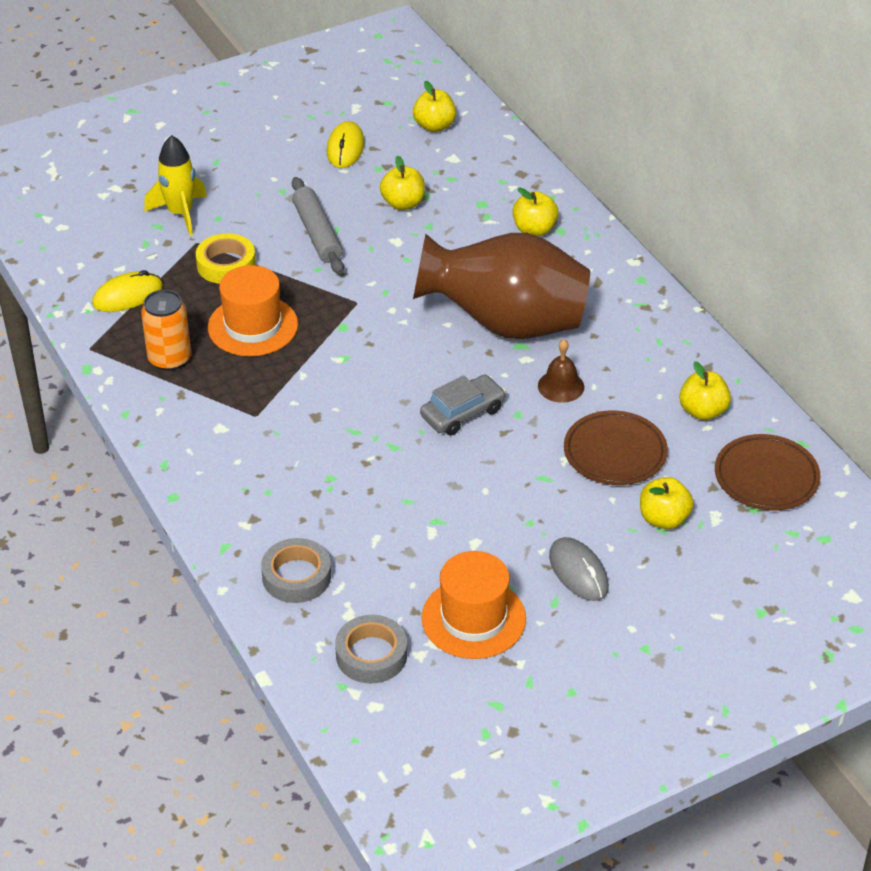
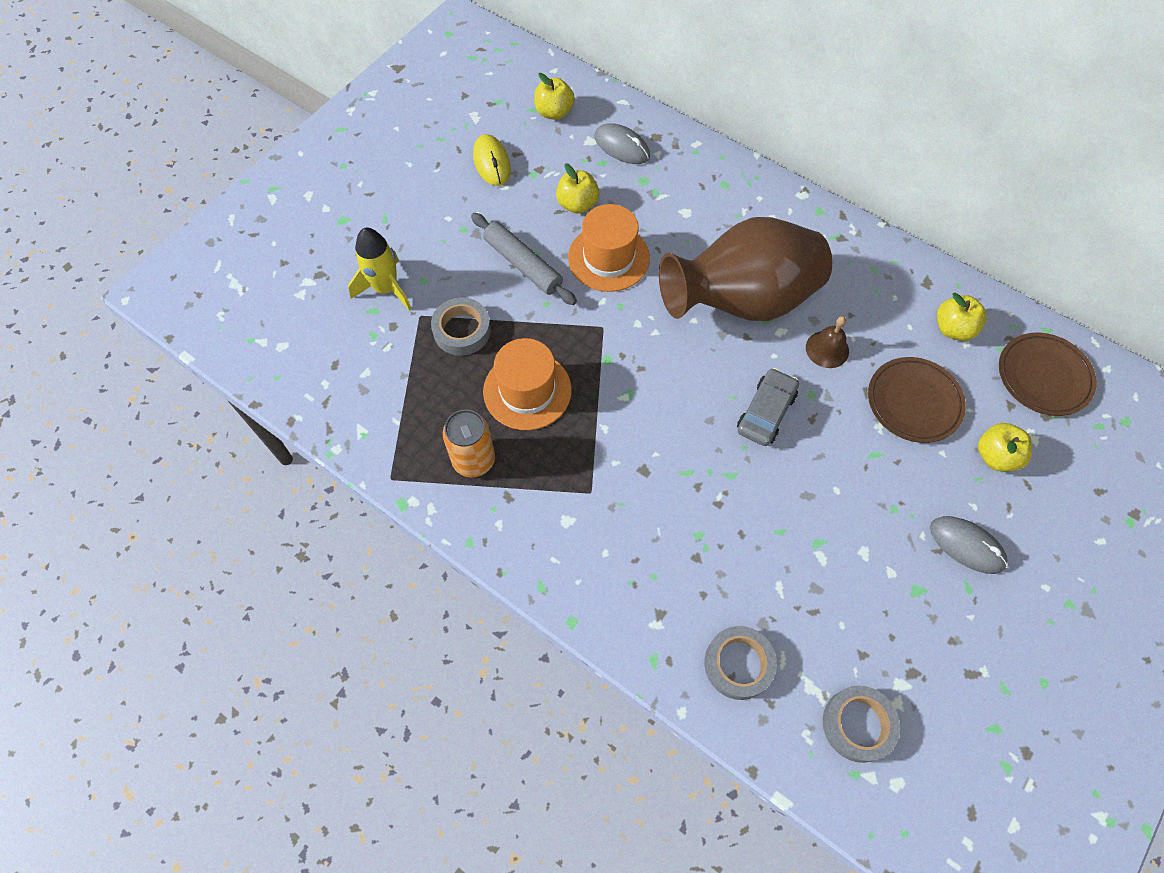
camera: 25 degrees left, 20 degrees up
yellow mouse [92,270,163,312] -> none
yellow tape [196,233,256,284] -> grey tape [431,298,491,356]
orange hat [422,551,526,659] -> orange hat moved to [568,204,650,292]
yellow apple [513,188,559,236] -> none
none -> grey mouse [594,124,650,164]

